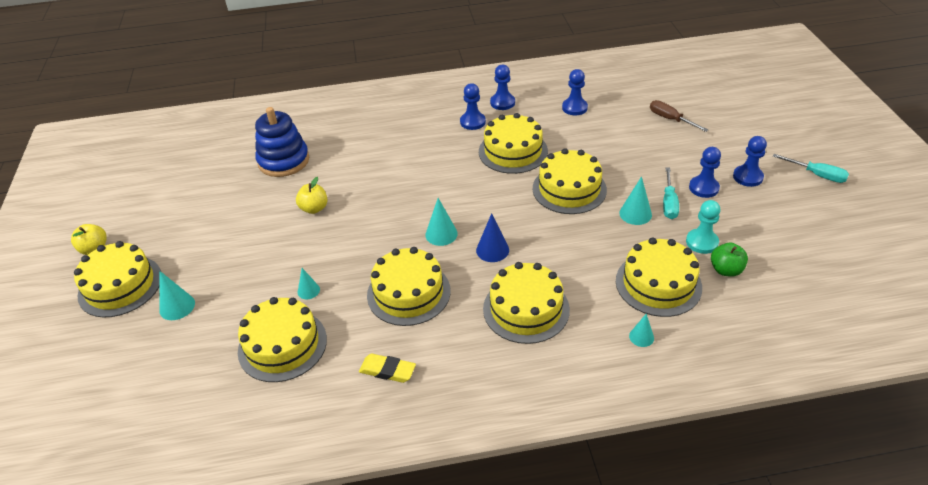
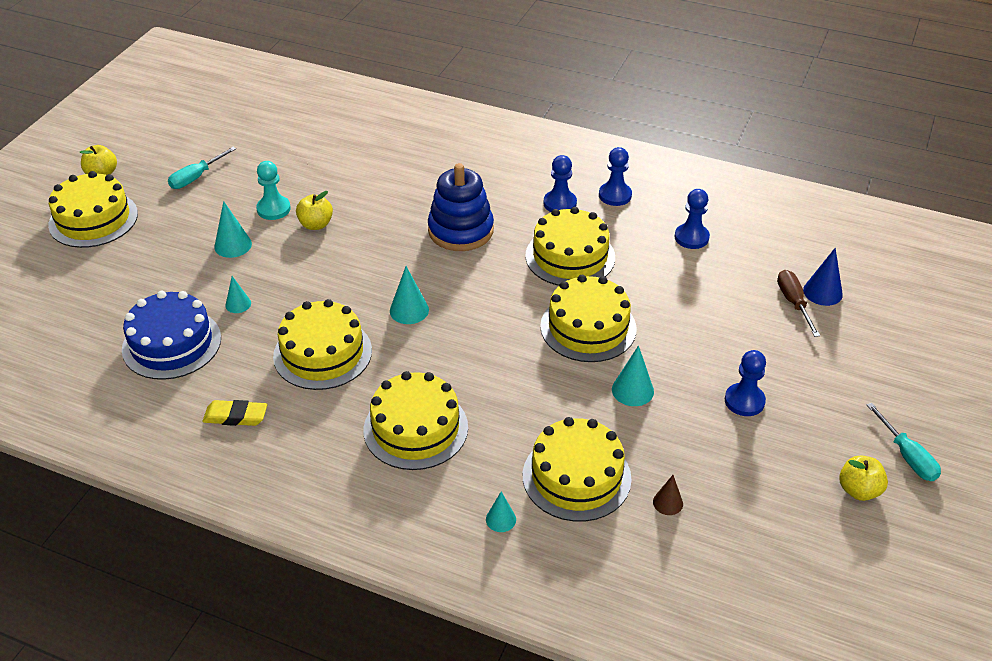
camera: 30 degrees right, 0 degrees up
turquoise cone [159,271,195,320] -> turquoise cone moved to [214,201,252,258]
yellow cake [238,297,327,382] -> blue cake [122,291,221,380]
blue stacking toy [255,107,309,177] -> blue stacking toy moved to [428,163,494,251]
yellow eraser [359,354,416,383] -> yellow eraser turned 45 degrees counterclockwise [203,400,267,426]
blue cone [476,213,509,262] -> blue cone moved to [803,248,843,306]
turquoise screwdriver [663,167,679,219] -> turquoise screwdriver moved to [168,147,236,189]
turquoise pawn [686,200,720,254] -> turquoise pawn moved to [256,161,291,220]
green apple [711,243,748,277] -> brown cone [653,475,683,515]
blue pawn [733,136,767,187] -> none
none -> yellow apple [839,456,888,501]

